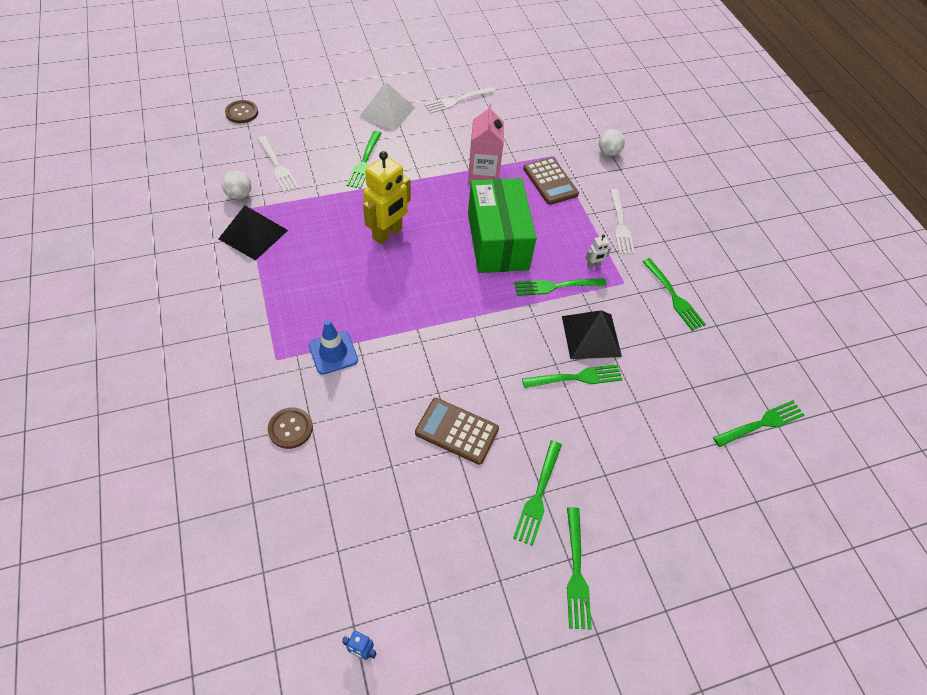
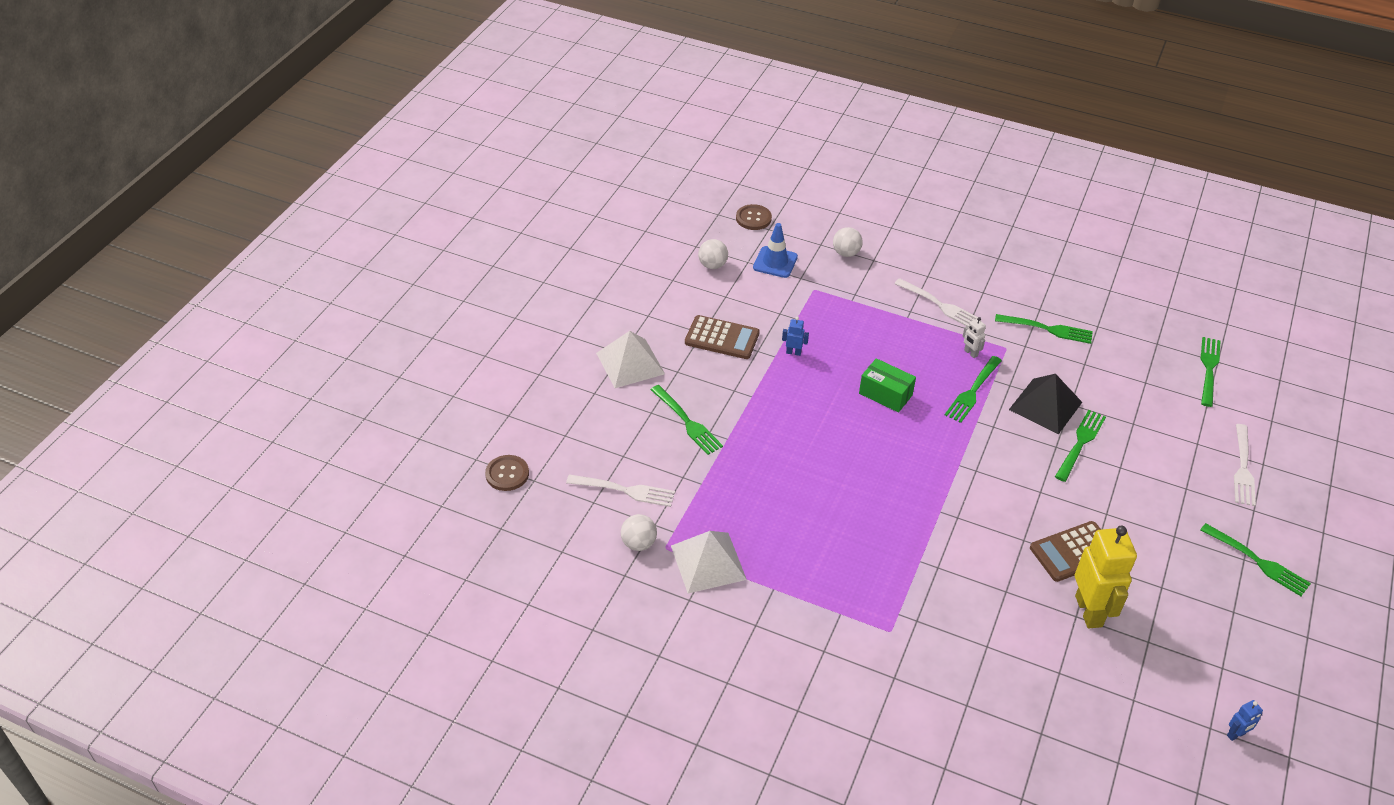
camera: 45 degrees left, 10 degrees down
black pyramid [219,205,288,260] -> white pyramid [671,531,747,593]
brown button [268,407,313,449] -> brown button moved to [736,204,772,230]
blue traffic cone [309,320,358,375] -> blue traffic cone moved to [753,223,798,278]
yellow robot [363,151,411,244] -> yellow robot moved to [1075,526,1137,628]
white fork [424,87,496,114] -> white fork moved to [1234,424,1256,506]
pink carton [468,104,504,186] -> blue robot [782,317,809,356]
green box [468,178,537,273] -> green box [859,358,916,413], size x0.50
green fork [513,441,562,546] -> none
brown calculator [523,157,579,205] -> brown calculator moved to [685,315,760,359]
white robot [586,234,611,268] -> white robot turned 120 degrees clockwise [963,317,986,358]
none -> white ball [698,239,728,269]

